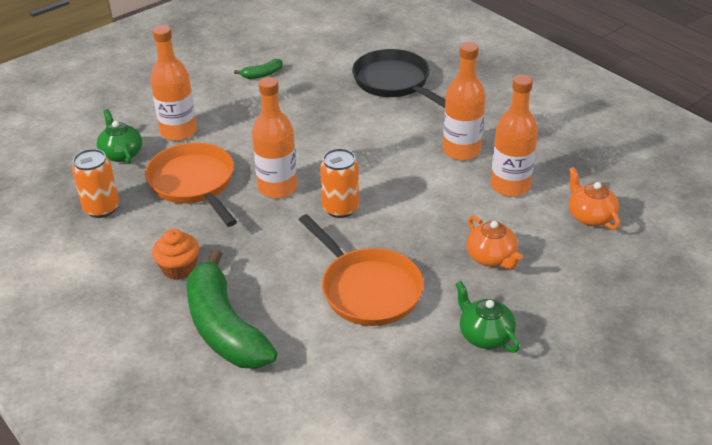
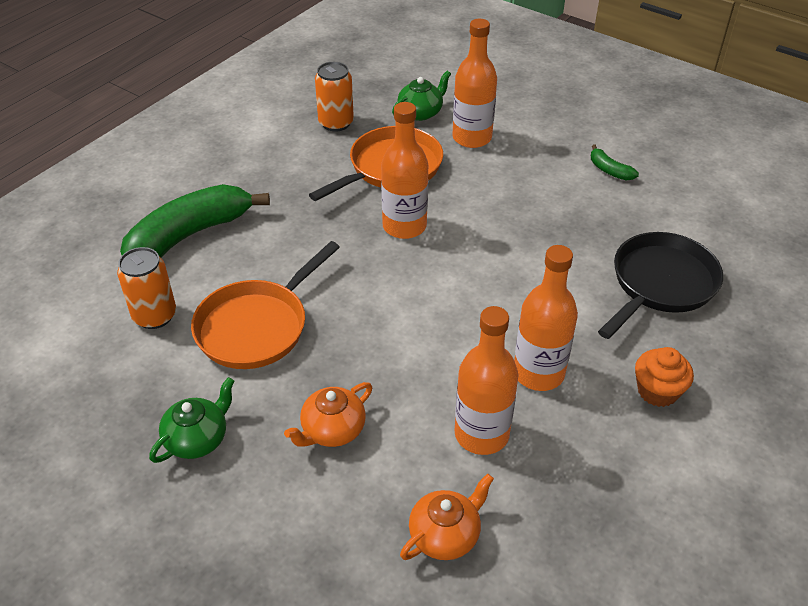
camera: 75 degrees right, 5 degrees up
orange cupcake [152,229,199,280] -> orange cupcake moved to [635,347,694,407]
orange can [320,148,359,218] -> orange can moved to [117,247,176,329]

